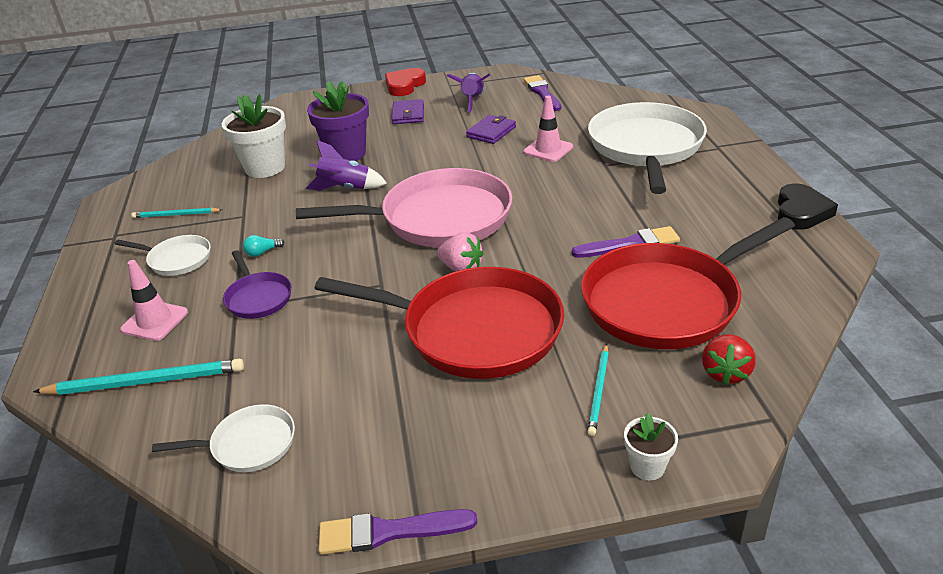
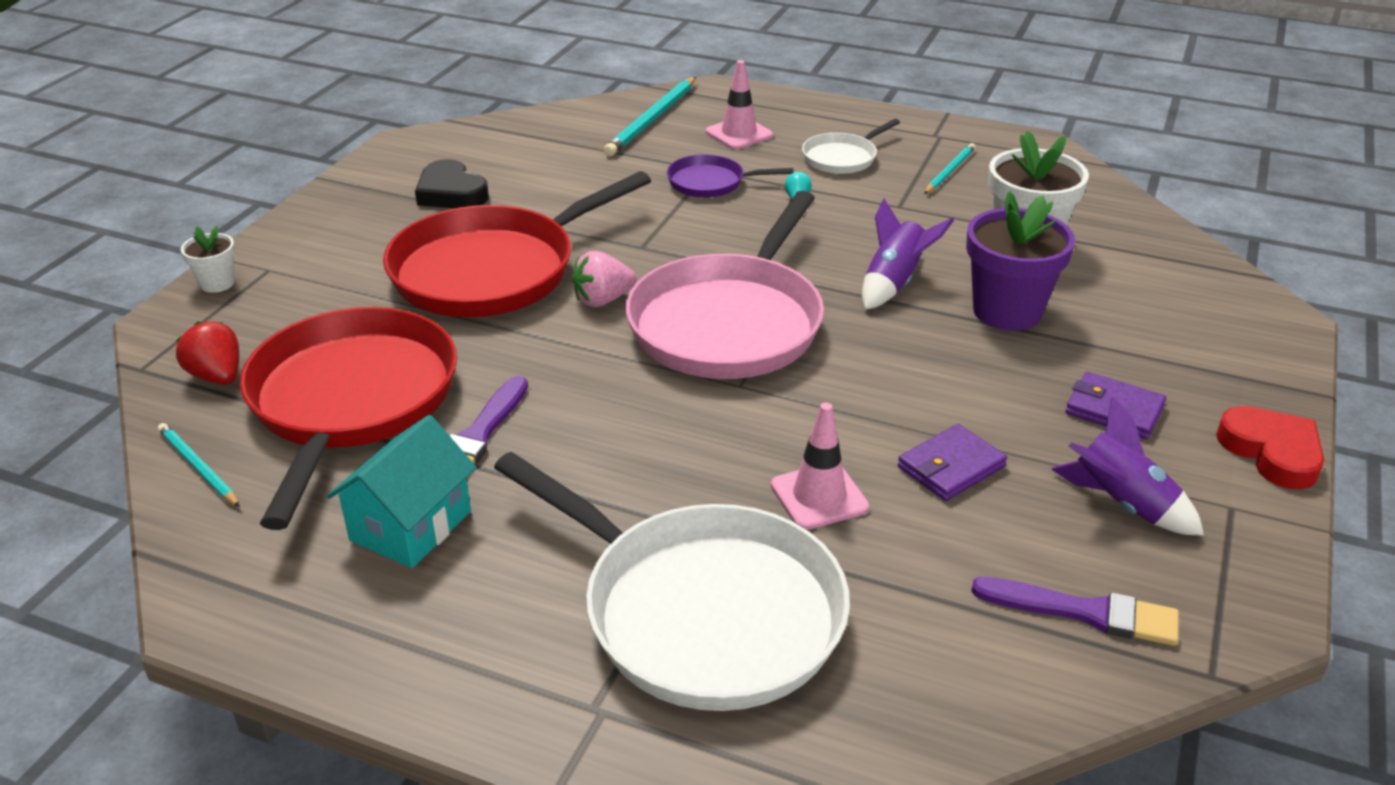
camera: 120 degrees right, 0 degrees up
white pan [152,404,295,472] -> none
purple brush [318,509,477,555] -> none
purple wallet [466,115,516,144] -> purple wallet turned 75 degrees clockwise [898,424,1007,501]
turquoise pencil [587,344,609,436] -> turquoise pencil moved to [158,423,240,507]
black heart [778,184,838,230] -> black heart moved to [415,159,489,208]
none -> turquoise house [327,415,477,568]

